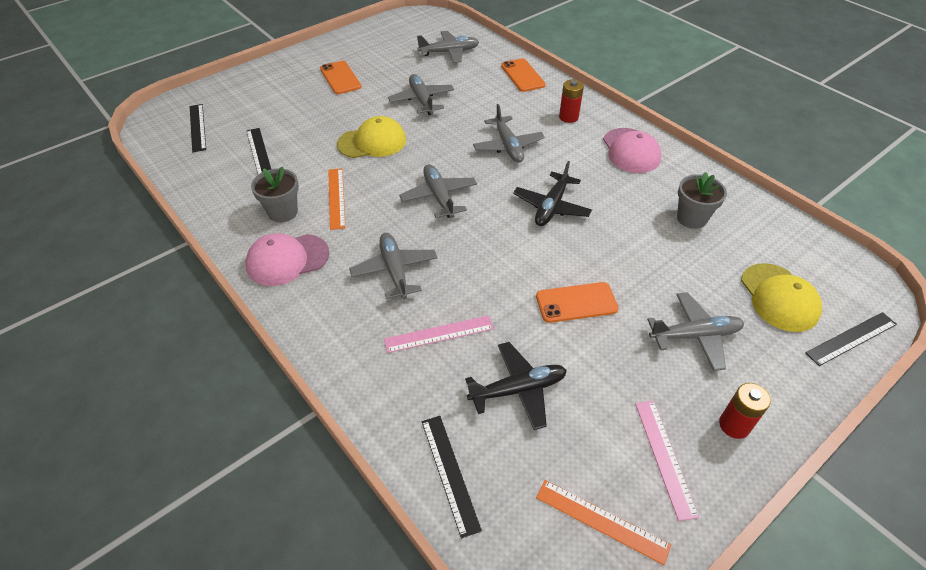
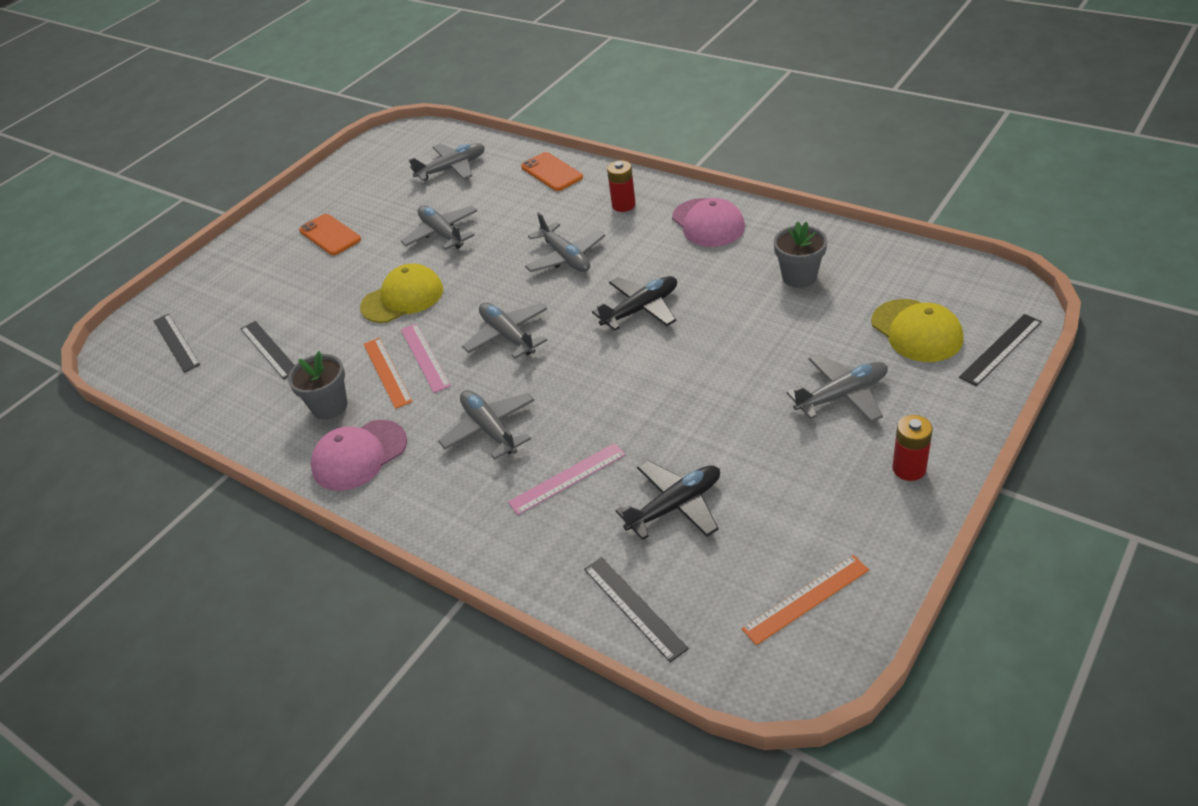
camera: 10 degrees left, 5 degrees down
black plane [513,161,592,226] -> black plane turned 135 degrees counterclockwise [592,276,677,331]
orange phone [536,282,619,323] -> none
orange ruler [536,480,671,565] -> orange ruler turned 45 degrees counterclockwise [741,555,869,645]
pink ruler [635,401,699,521] -> pink ruler moved to [401,323,451,393]

